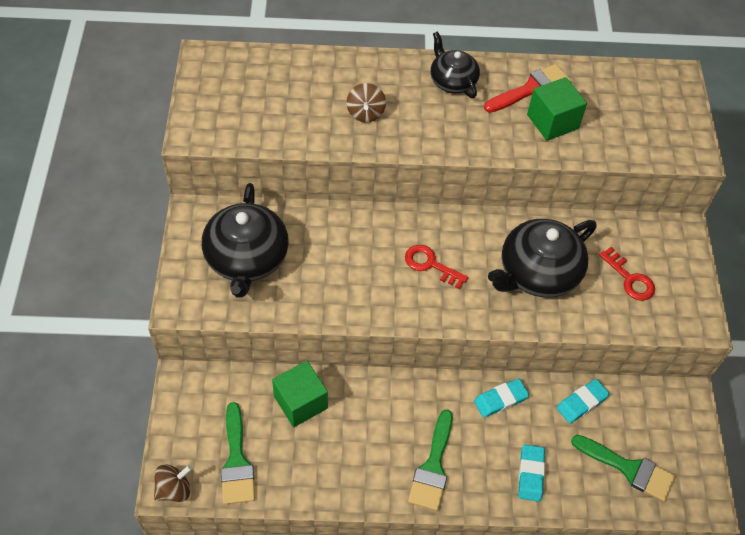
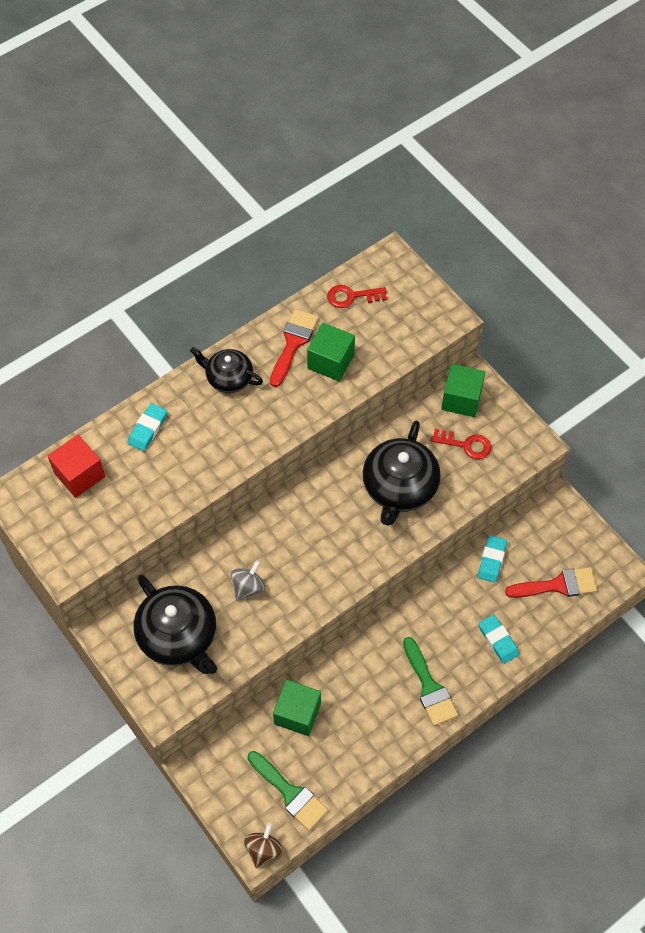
camera: 35 degrees left, 5 degrees up
brown spinning top [347,83,386,122] -> none
red key [405,245,468,289] -> red key moved to [327,285,387,308]
turquoise eraser [474,379,529,418] -> turquoise eraser moved to [128,403,167,451]
green brush [571,434,675,502] -> red brush [505,567,597,598]
none -> red cube [47,435,105,498]
none -> grey spinning top [231,560,265,601]
none -> green cube [441,364,485,417]

